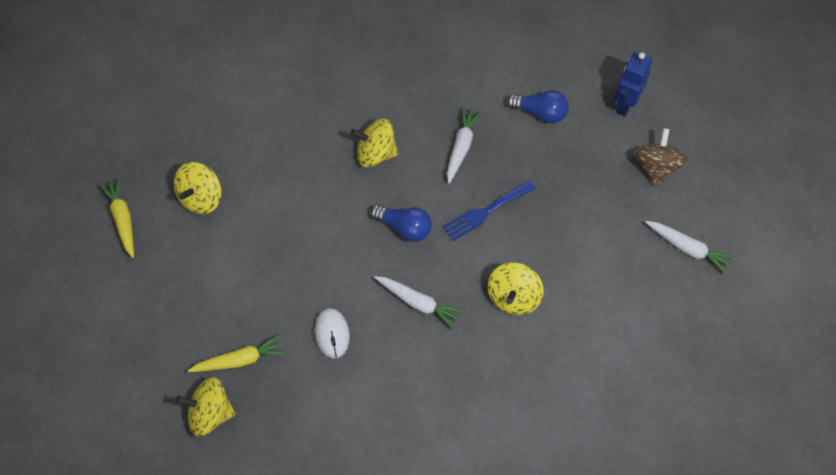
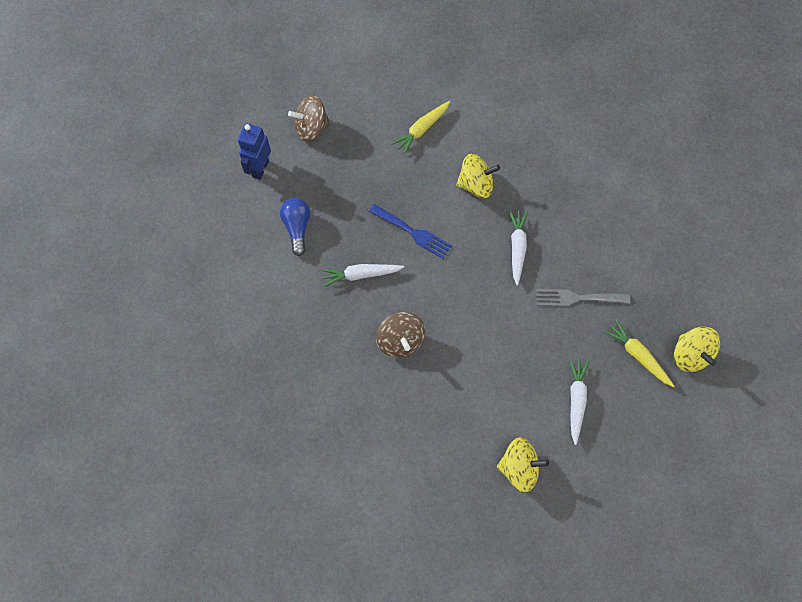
camera: 115 degrees left, 5 degrees up
yellow carrot [99,177,134,258] -> yellow carrot moved to [392,101,450,155]
white mouse [315,308,350,358] -> grey fork [536,289,630,306]
yellow spinning top [351,118,398,167] -> brown spinning top [376,312,426,357]
blue light bulb [370,205,432,242] -> none
blue robot [615,52,652,116] -> blue robot turned 105 degrees clockwise [238,123,271,180]
white carrot [645,221,735,274] -> white carrot moved to [569,358,589,445]

